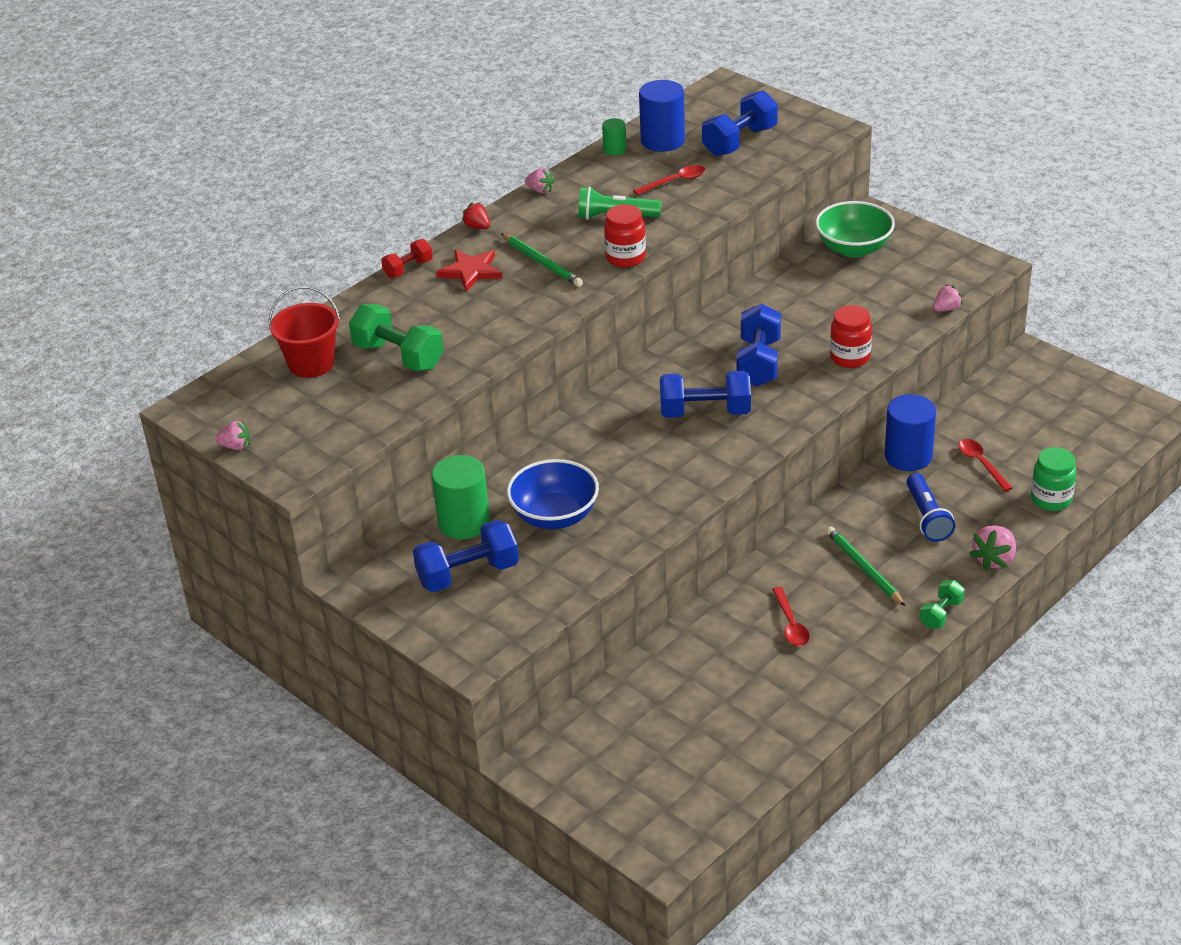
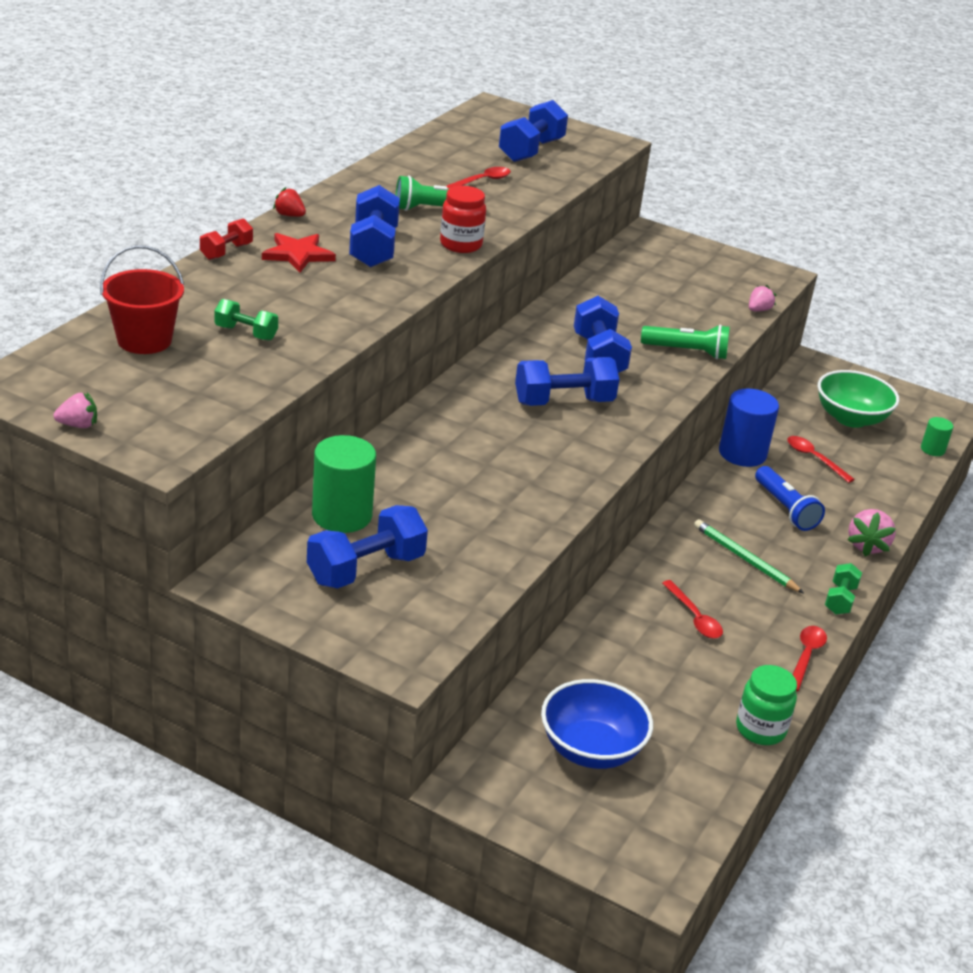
camera: 20 degrees left, 5 degrees down
green dumbbell [349,304,444,371] -> green dumbbell [214,299,278,341], size x0.57
green pencil [501,233,583,287] -> blue dumbbell [349,185,400,268]
blue bowl [507,459,599,529] -> blue bowl moved to [541,679,653,769]
pink strawberry [525,168,554,193] -> none
green cylinder [602,118,626,156] -> green cylinder moved to [921,417,953,456]
blue cylinder [639,80,685,152] -> none
green bowl [815,201,895,258] -> green bowl moved to [818,370,899,428]
red jar [830,305,872,368] -> green flashlight [641,324,730,360]
green jar [1031,447,1077,511] -> green jar moved to [736,665,797,745]
none -> red spoon [792,626,827,691]

